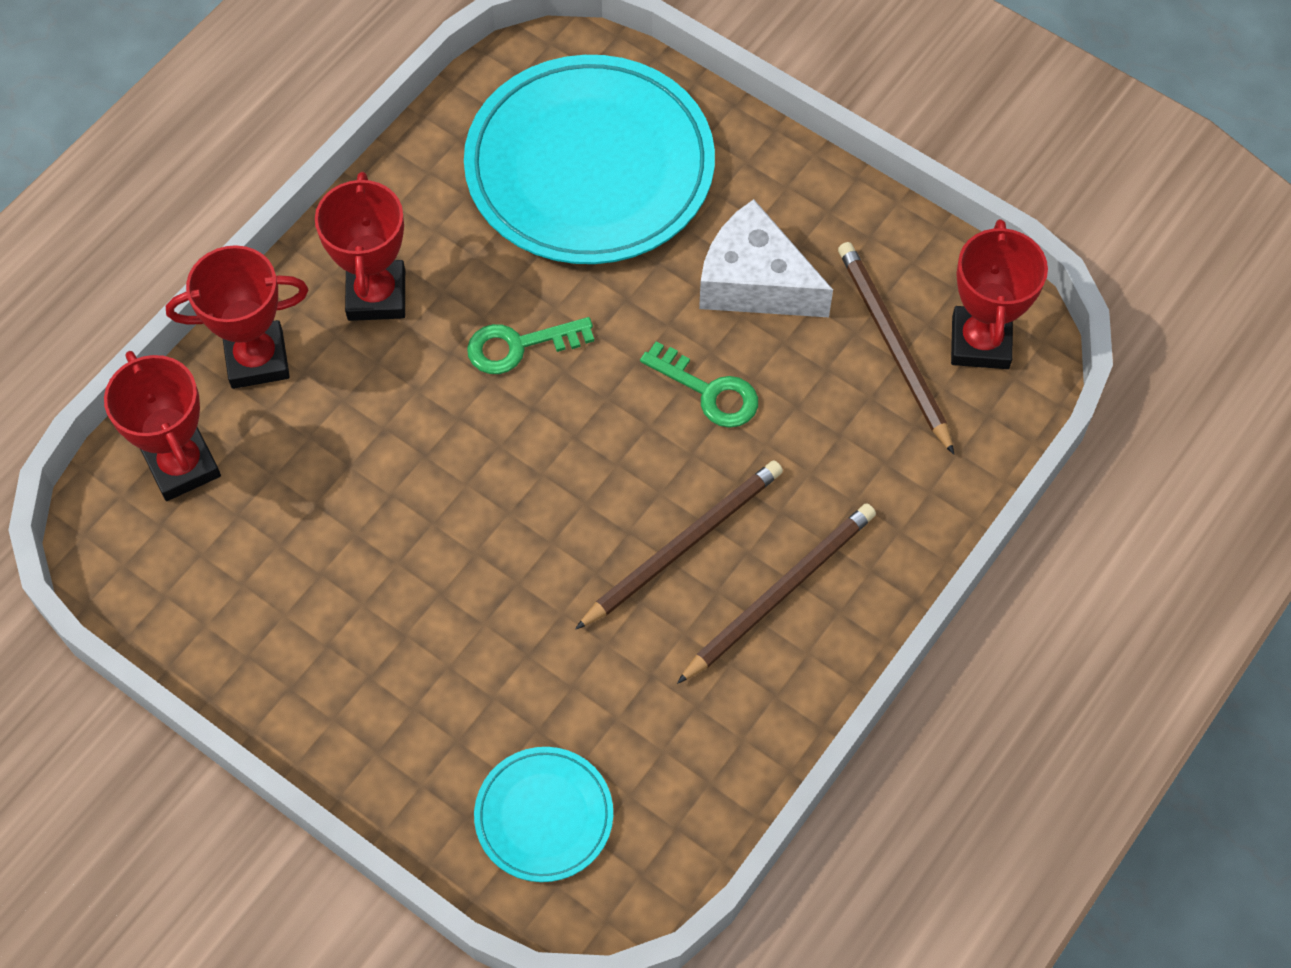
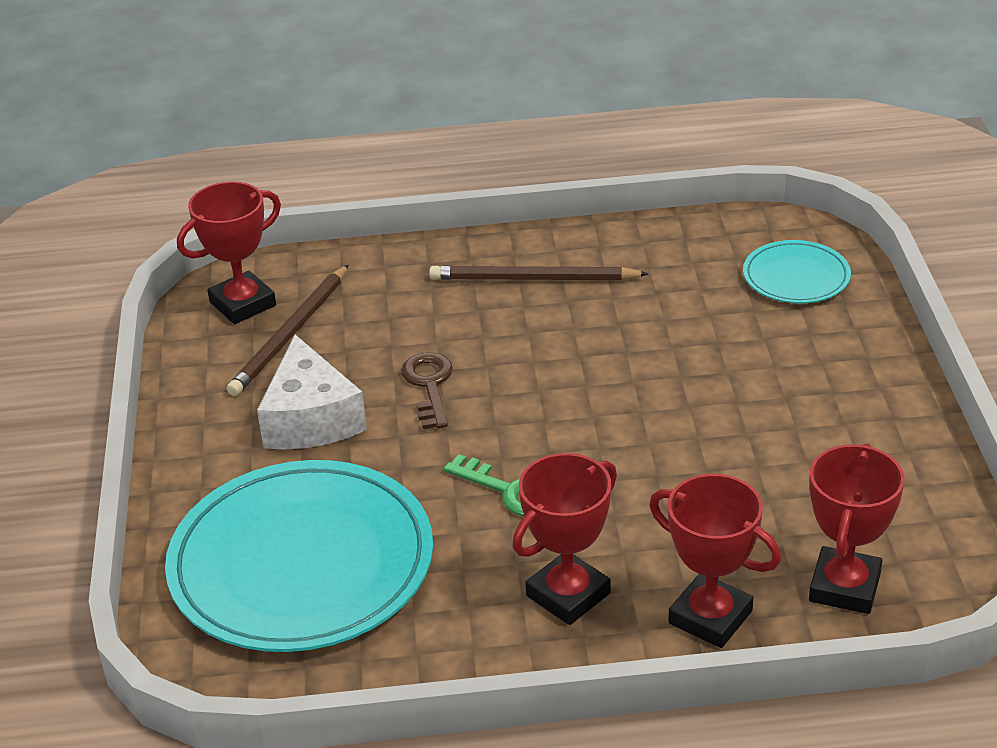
camera: 130 degrees left, 25 degrees down
brown pencil [575,460,783,630] -> none
green key [640,342,758,428] -> brown key [401,352,453,429]

